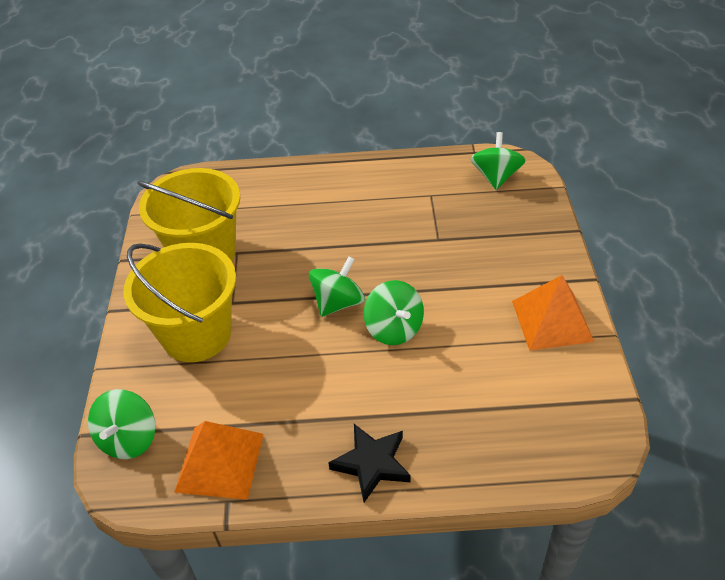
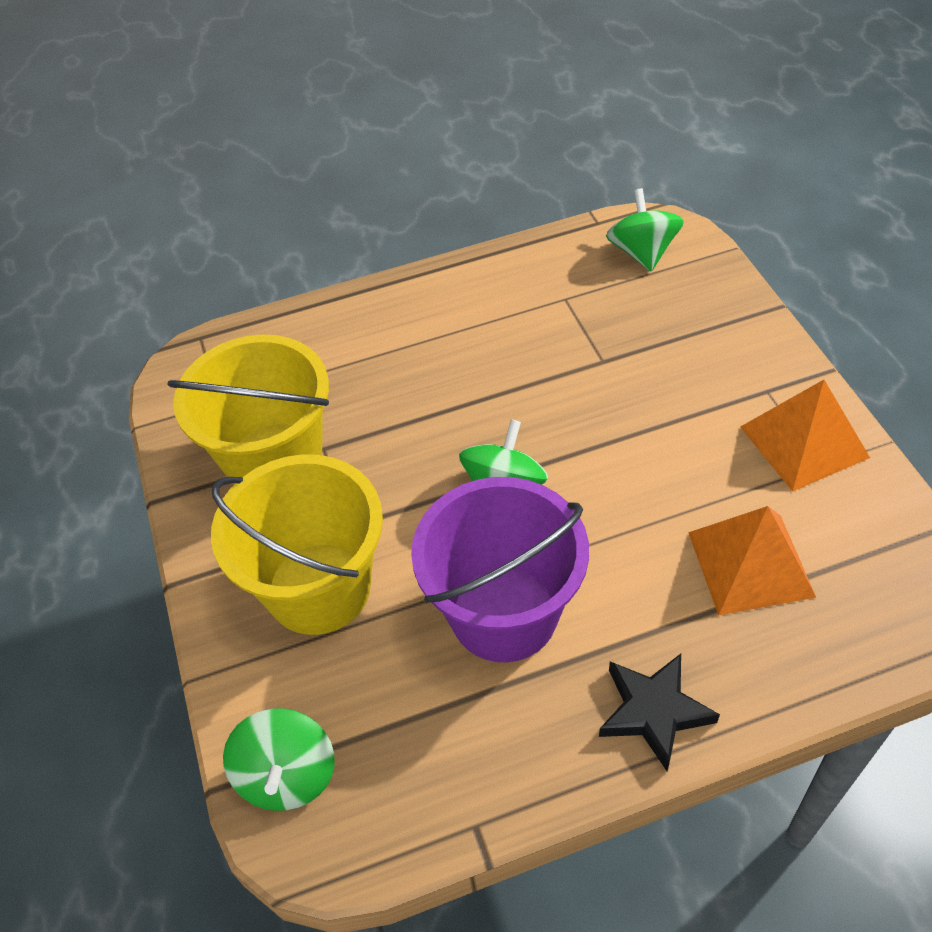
camera: 15 degrees left, 5 degrees up
orange pyramid [174,421,263,500] -> orange pyramid moved to [688,506,816,615]
green spinning top [364,280,424,345] -> none
none -> purple bucket [411,477,589,662]

